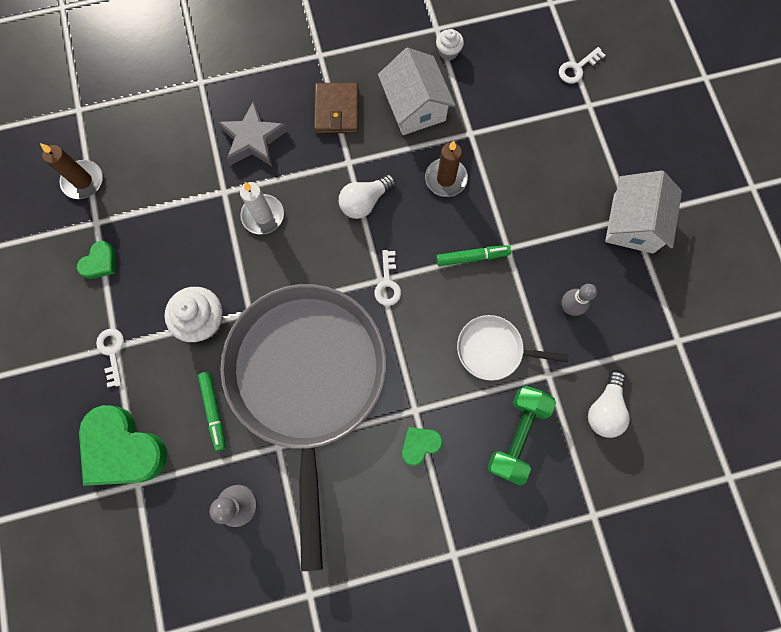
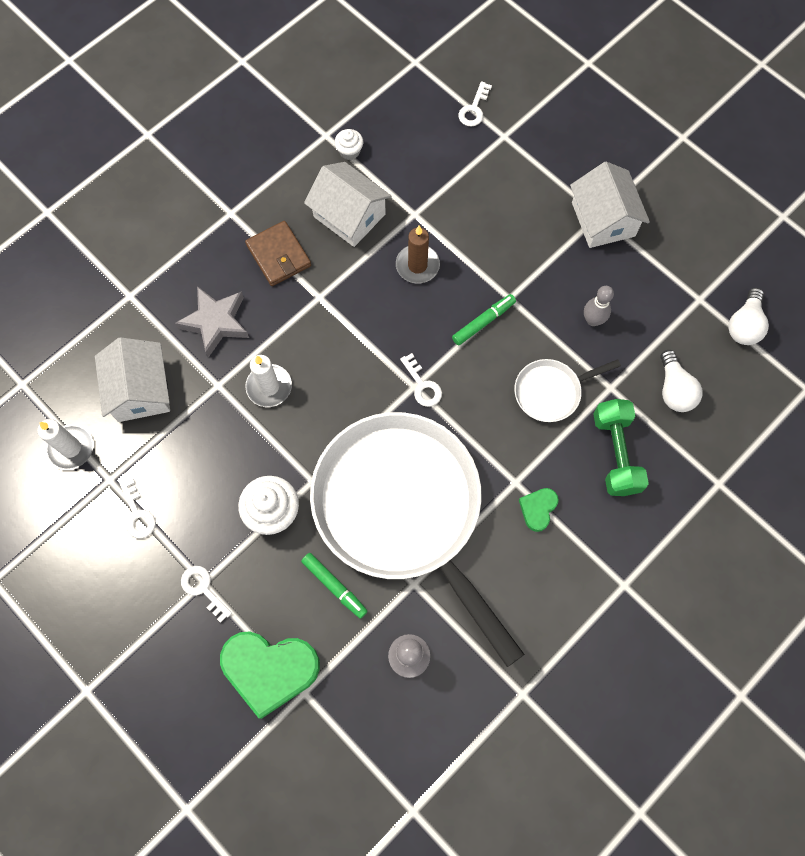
camera: 30 degrees left, 5 degrees down
brown candle [40,143,103,199] -> white candle [38,419,93,470]
green heart [77,241,115,279] -> white key [120,478,156,538]
grey pan [220,284,386,571] -> white pan [310,412,525,667]
white light bulb [339,174,396,219] -> white light bulb moved to [728,288,769,345]
none -> white house [95,337,170,422]

